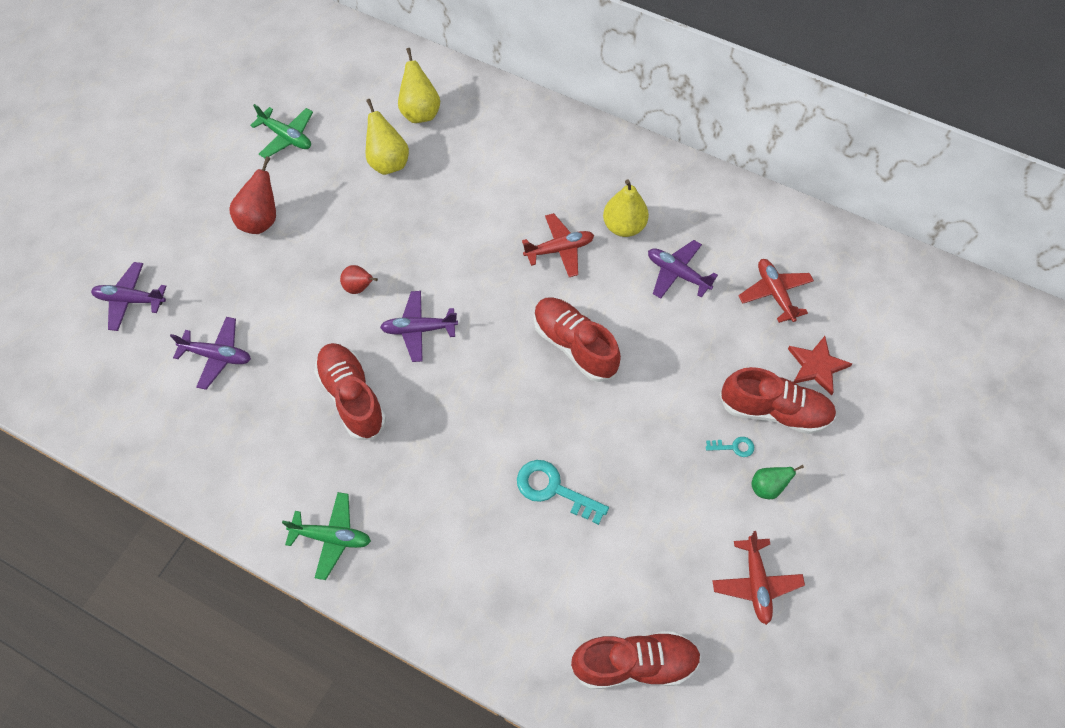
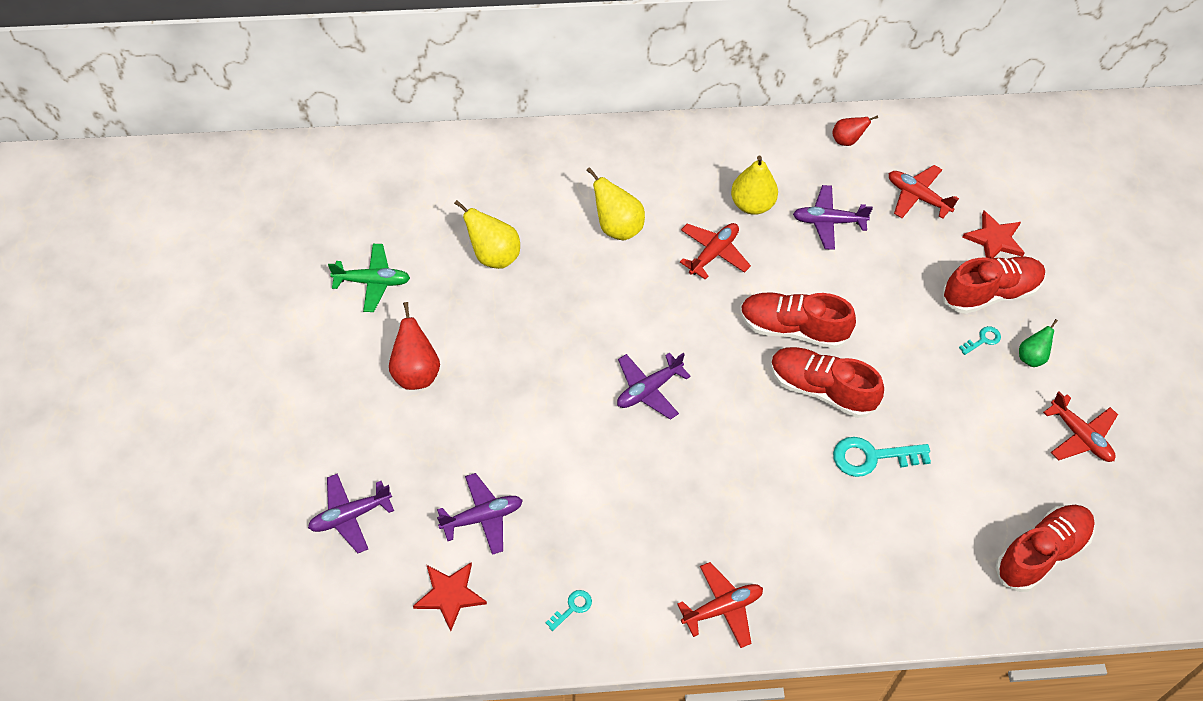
camera: 35 degrees left, 5 degrees down
green plane [282,492,371,580] -> red plane [677,562,763,648]
red shoe [314,343,386,440] -> red shoe moved to [771,347,884,418]
red pear [340,265,378,294] -> red pear moved to [832,115,878,146]
yellow pear [398,48,440,123] -> yellow pear moved to [586,167,645,240]
none -> red star [413,563,487,631]
none -> turquoise key [546,590,592,631]

